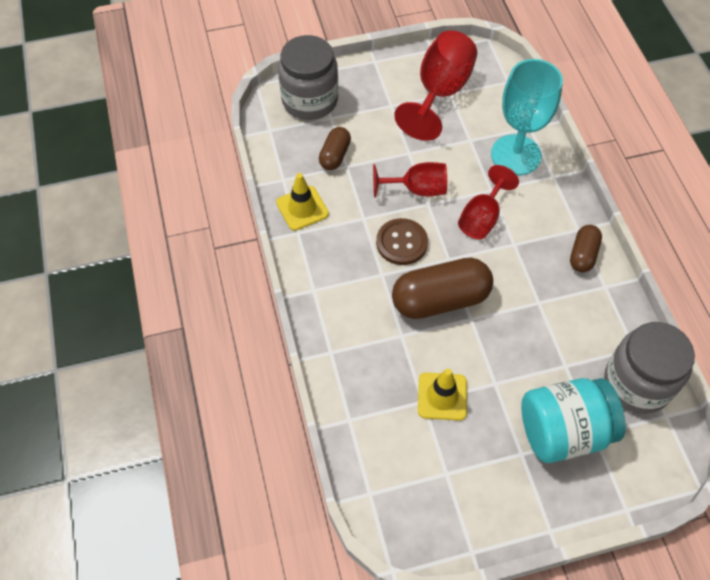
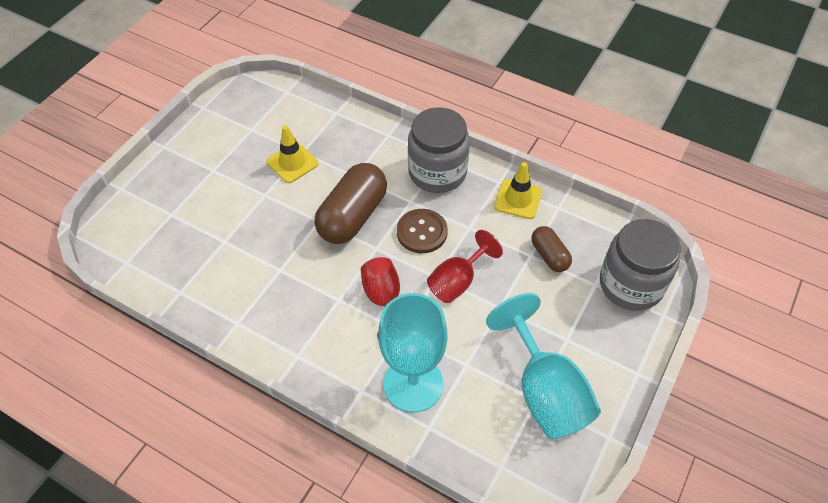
camera: 135 degrees right, 5 degrees down
red goblet [394,30,477,141] -> turquoise goblet [486,293,601,439]
turquoise jar [521,378,626,463] -> none
brown capsule [570,225,602,272] -> none
grey jar [604,322,695,414] -> grey jar moved to [408,107,470,193]

